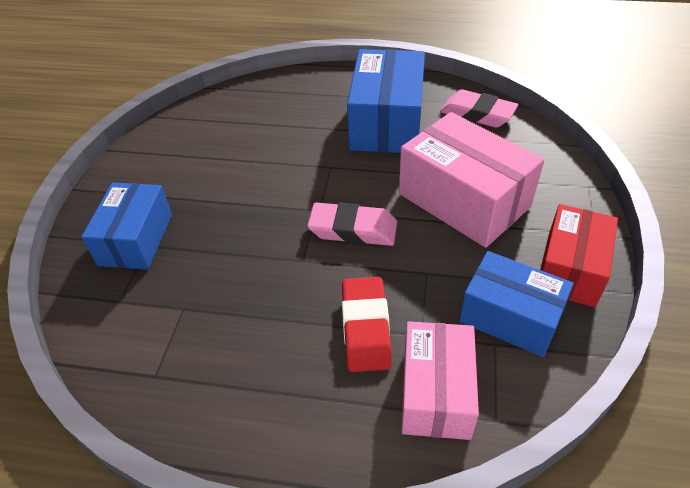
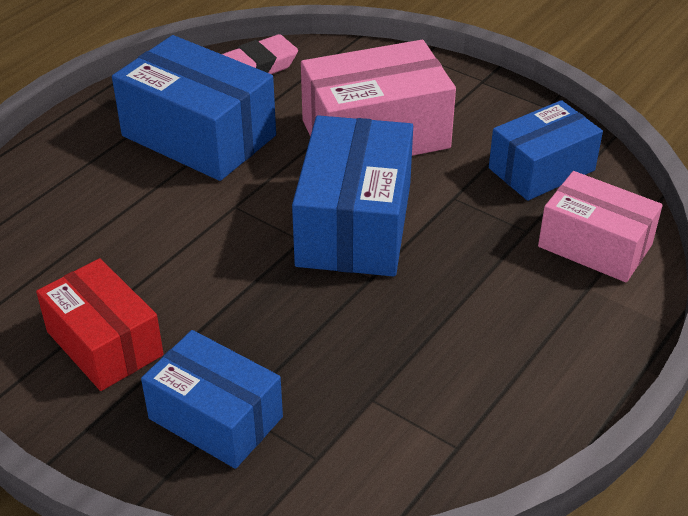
camera: 65 degrees left, 5 degrees down
pink eraser [307,202,397,246] -> blue box [292,115,413,277]
red eraser [342,277,392,372] -> none
red box [540,204,618,307] -> red box moved to [36,258,164,391]

